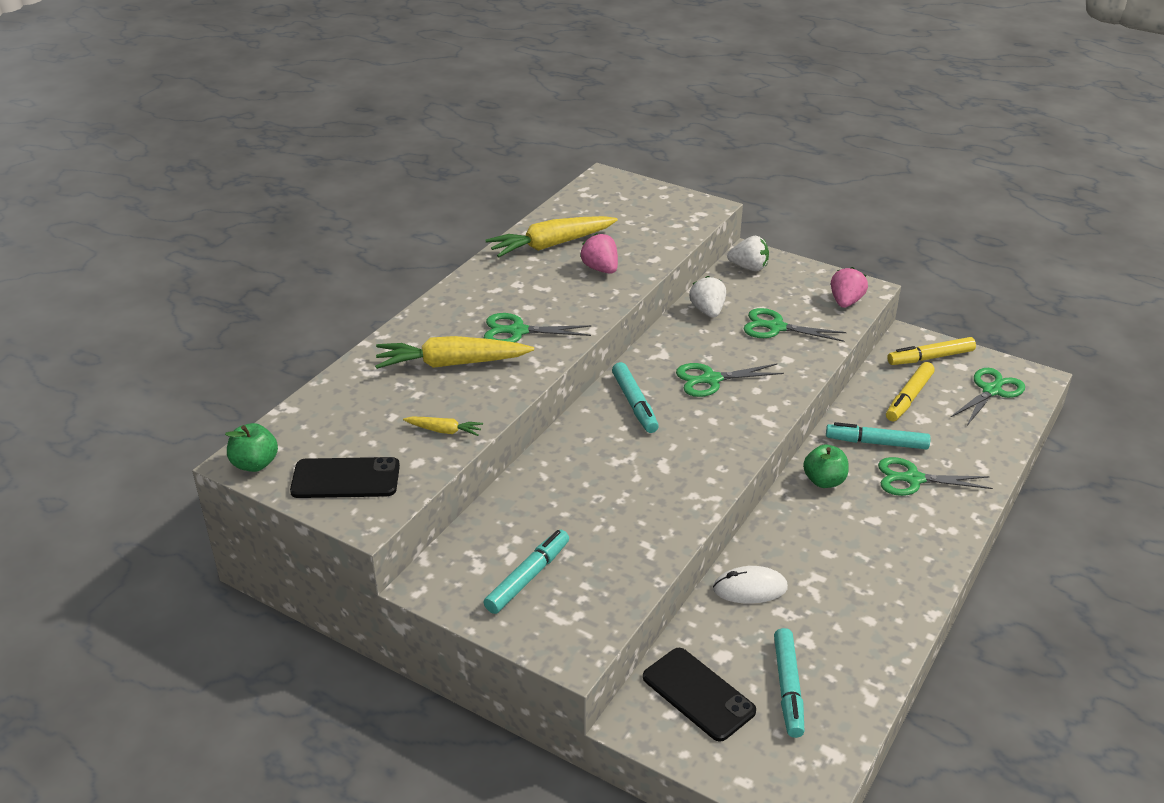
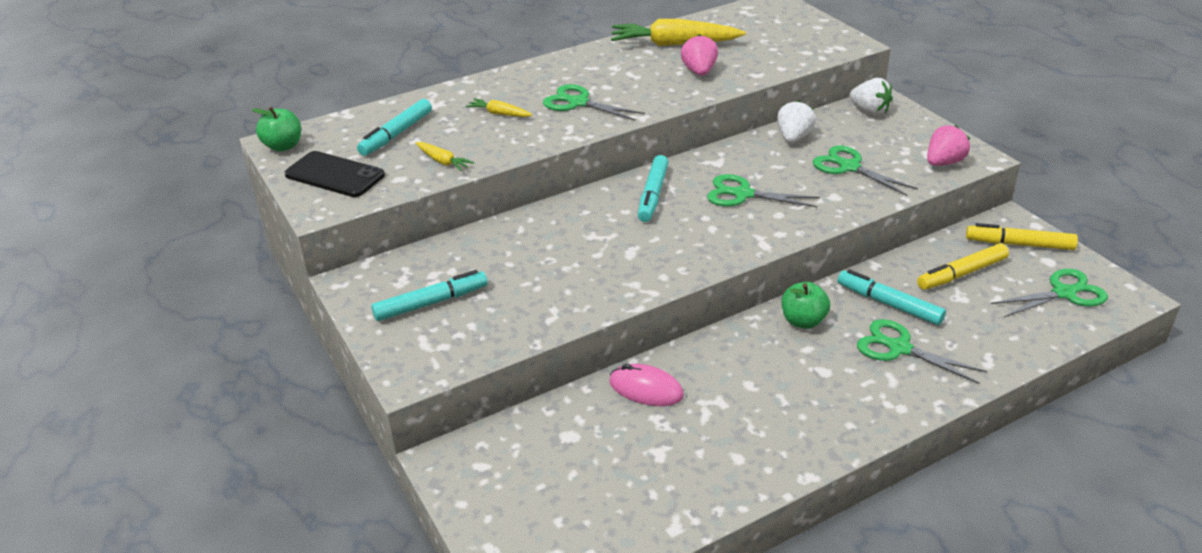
camera: 30 degrees right, 0 degrees up
yellow carrot [375,336,534,369] -> yellow carrot [466,98,533,117], size x0.48
black phone [643,648,756,742] -> none
white mouse [713,566,788,604] -> pink mouse [609,364,684,406]
turquoise marker [774,628,805,738] -> turquoise marker moved to [357,99,432,156]

